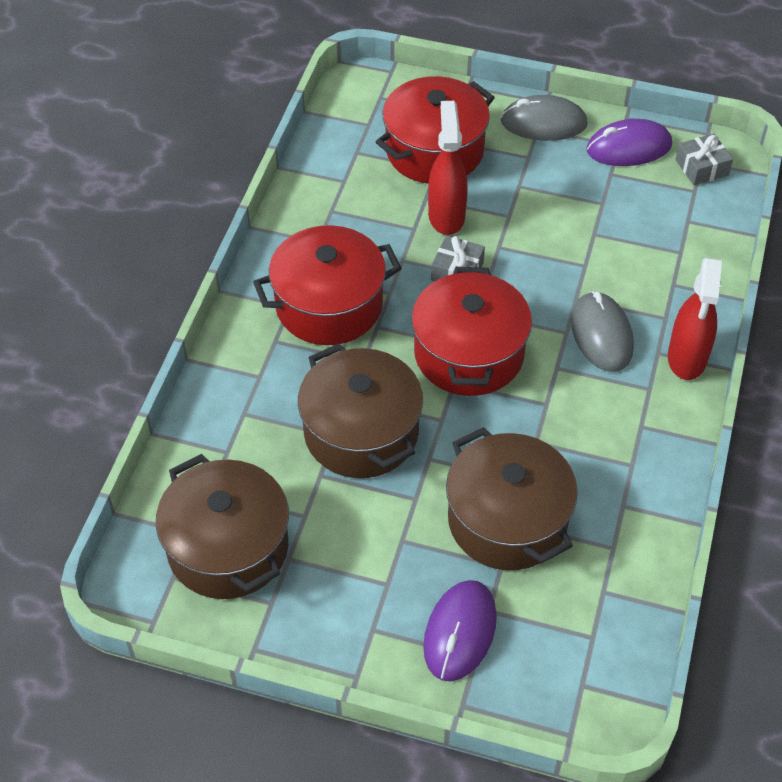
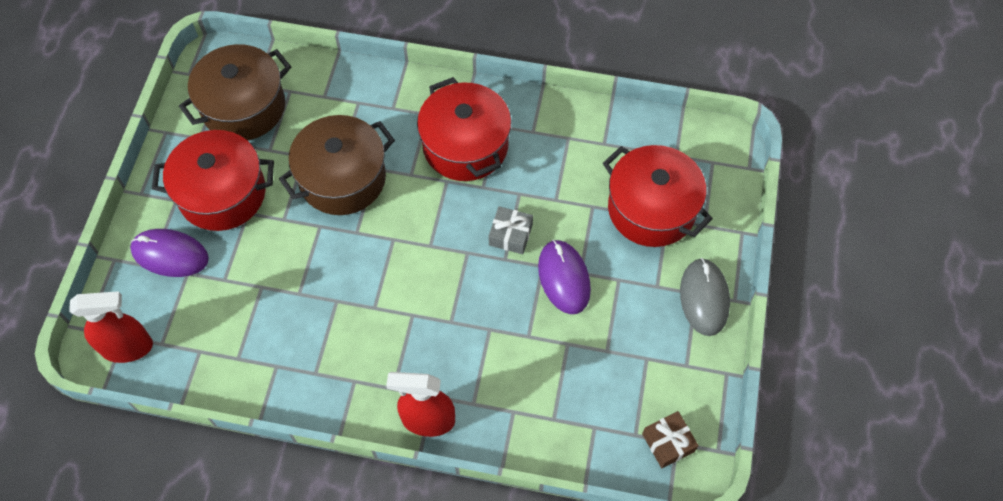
camera: 85 degrees right, 10 degrees up
red pot [411,267,532,396] -> red pot moved to [152,130,274,231]
red spray bottle [428,101,467,235] -> red spray bottle moved to [69,291,153,363]
brown pot [446,427,578,570] -> none
grey mouse [571,291,634,372] -> none
purple mouse [586,119,672,166] -> purple mouse moved to [538,240,591,314]
grey gift [675,134,733,185] -> brown gift [642,411,699,468]

